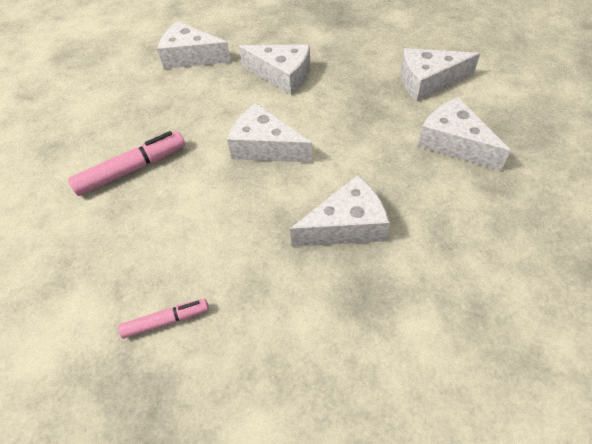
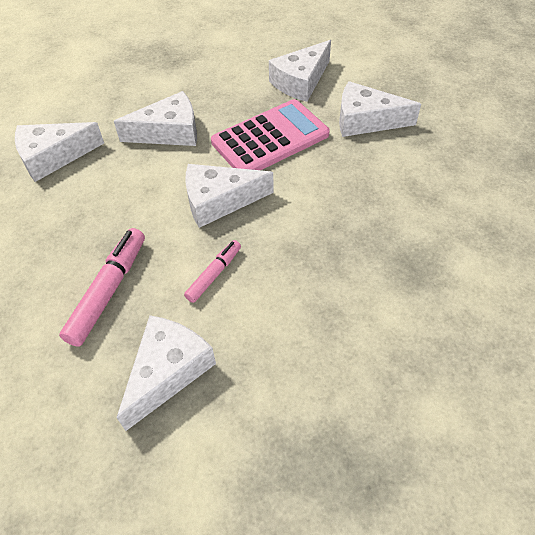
camera: 40 degrees left, 0 degrees up
pink marker [118,299,209,339] -> pink marker moved to [184,240,241,303]
white cheese [290,175,389,247] -> white cheese moved to [116,315,216,431]
none -> pink calculator [211,99,330,170]

